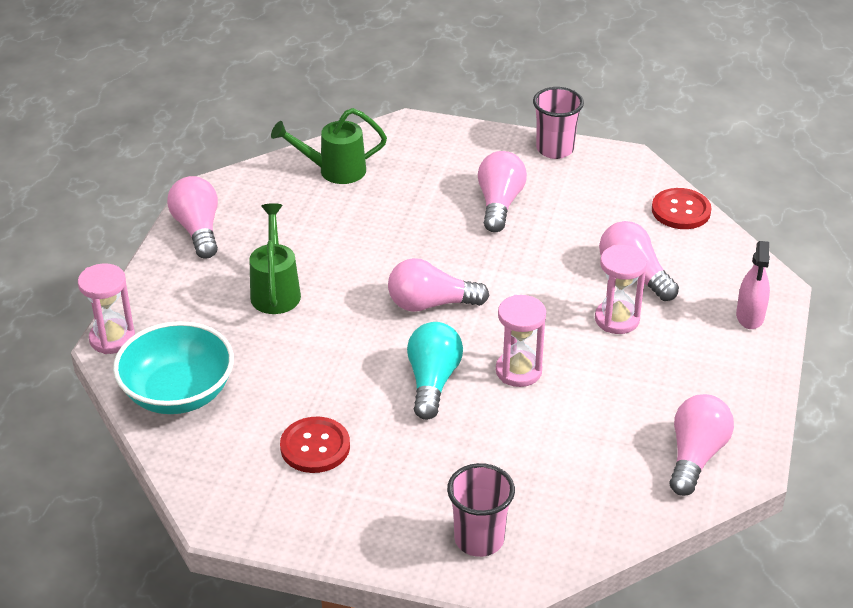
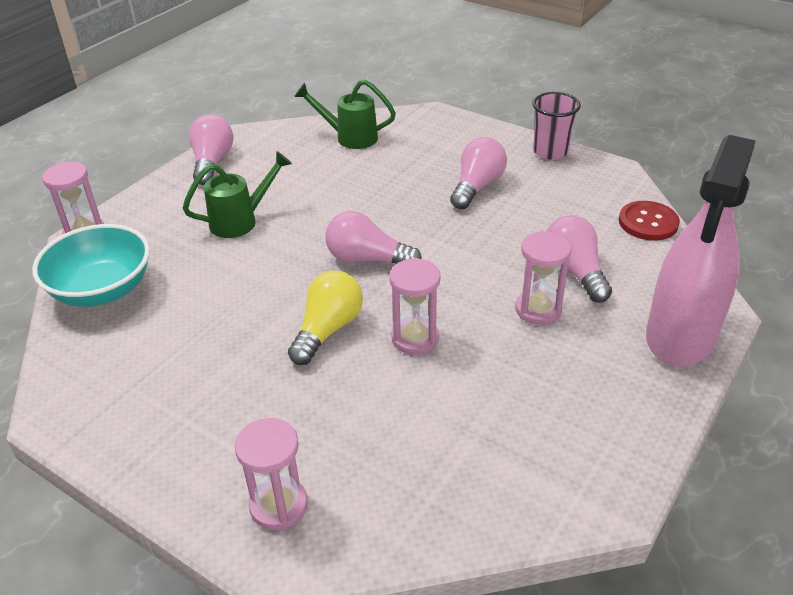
camera: 20 degrees right, 0 degrees up
green watering can [249,203,301,314] -> green watering can turned 45 degrees clockwise [183,151,292,238]
red button [280,417,350,473] -> none
turquoise light bulb [407,322,463,420] -> yellow light bulb [288,270,363,365]
pink cup [447,463,515,557] -> pink hourglass [235,418,308,530]
pink light bulb [669,394,734,496] -> none
pink spray bottle [736,241,770,329] -> pink spray bottle [646,135,756,367], size x2.21

